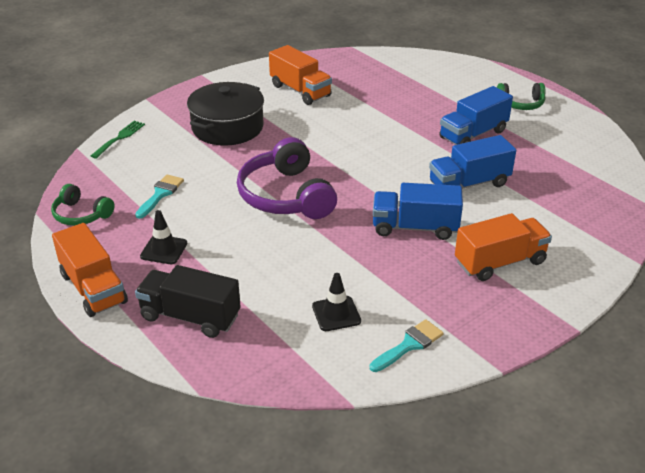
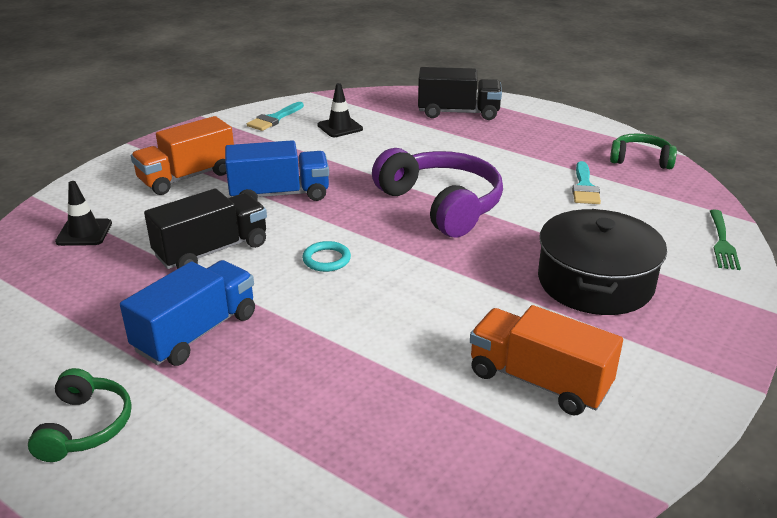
camera: 165 degrees right, 5 degrees down
orange truck [52,223,128,317] -> none
black traffic cone [140,210,187,264] -> black traffic cone moved to [55,181,112,246]
blue truck [429,135,516,189] -> black truck [144,189,267,269]
green headphones [497,83,546,110] -> green headphones turned 105 degrees clockwise [28,368,132,462]
none -> turquoise ring [302,241,351,272]

